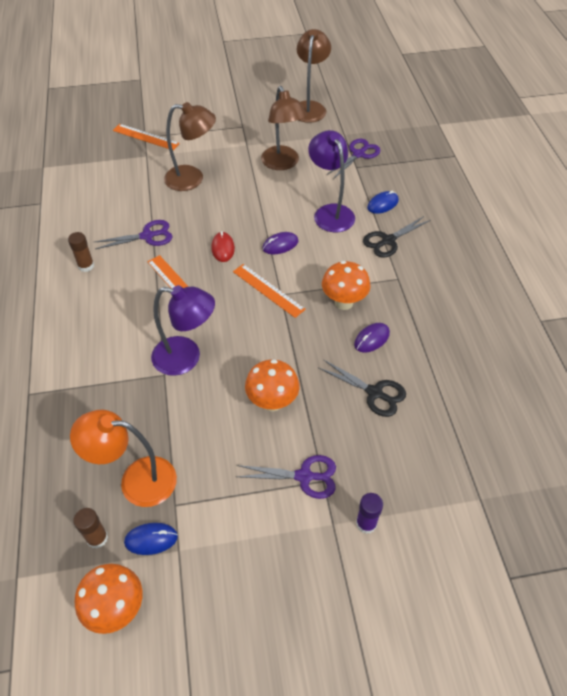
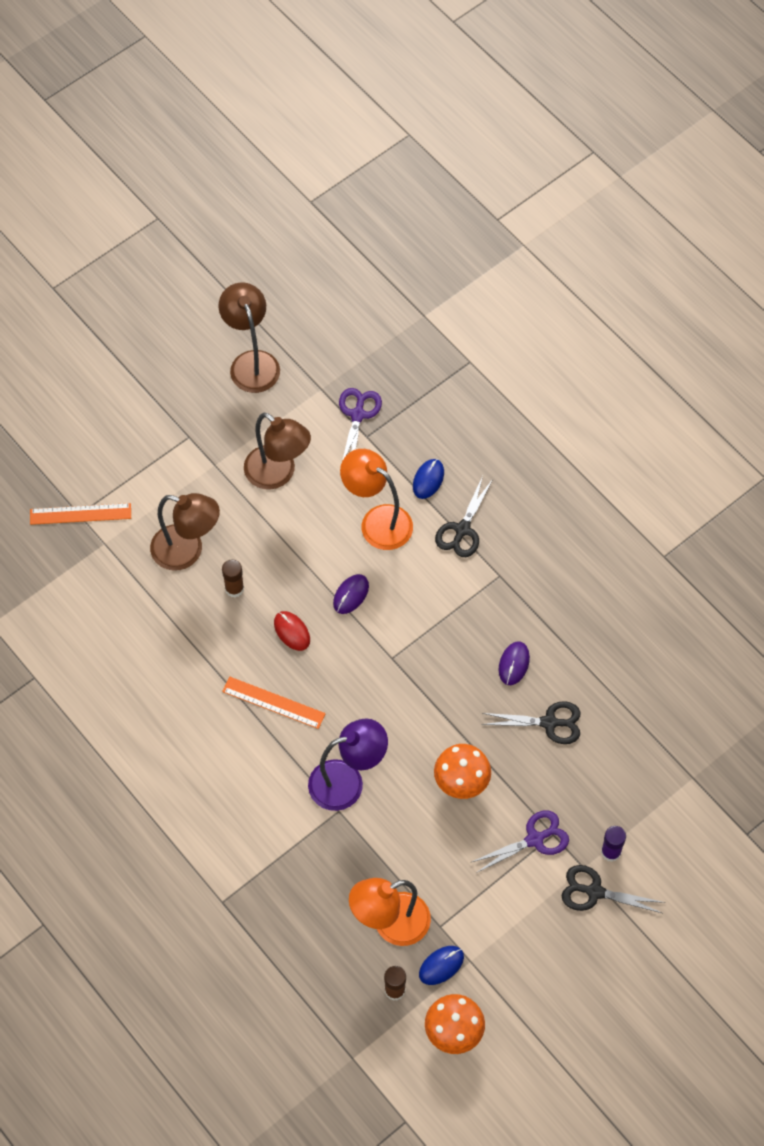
camera: 30 degrees left, 10 degrees up
brown glue stick [68,232,94,272] -> brown glue stick moved to [222,559,244,597]
purple scissors [95,220,173,249] -> none
brown lamp [164,102,216,191] -> brown lamp turned 45 degrees clockwise [150,493,220,571]
orange ruler [233,264,306,318] -> none
purple lamp [308,130,355,232] -> orange lamp [340,449,413,550]
orange mushroom [322,261,371,310] -> none
none -> black scissors [561,865,665,913]

